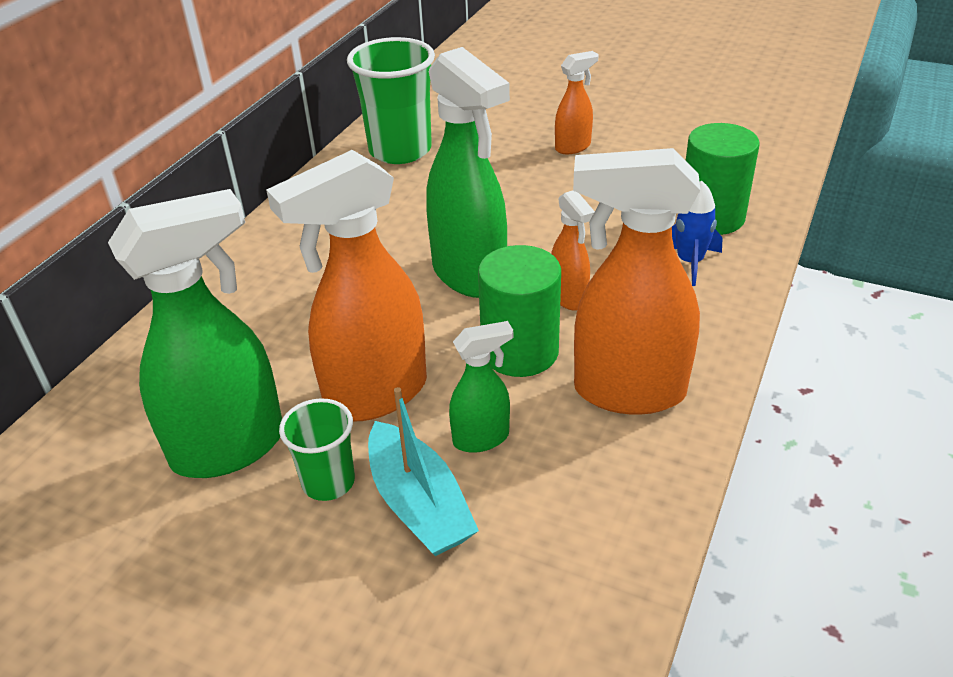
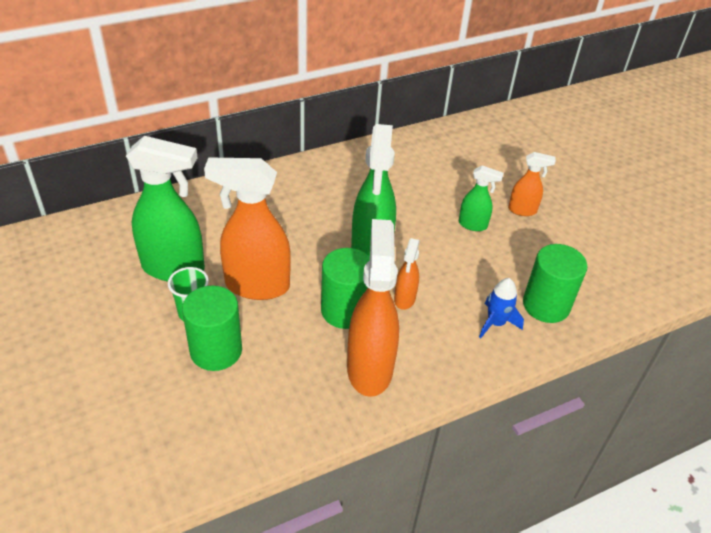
camera: 35 degrees right, 5 degrees up
green cup [347,37,435,164] -> none
turquoise boat [368,387,479,556] -> green cylinder [182,285,242,371]
green spray bottle [449,321,513,453] -> green spray bottle moved to [459,165,504,231]
orange spray bottle [573,148,700,415] -> orange spray bottle turned 45 degrees clockwise [347,219,399,397]

